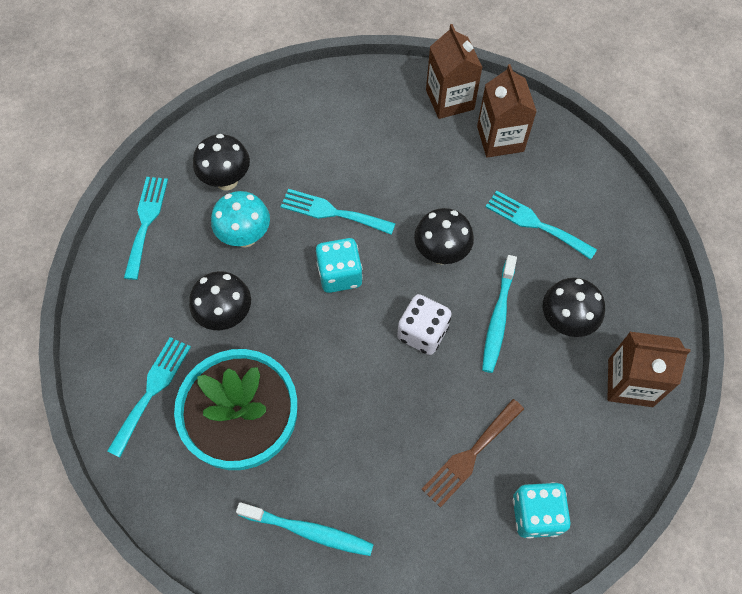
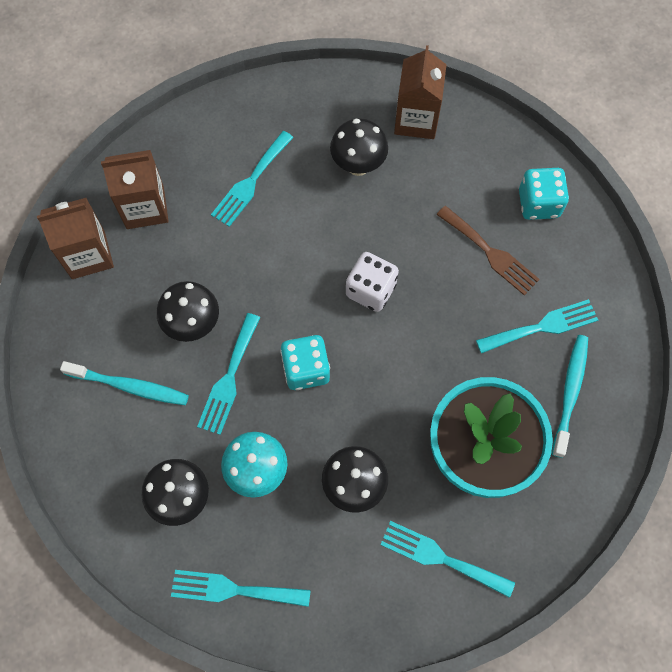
camera: 90 degrees left, 5 degrees up
black mushroom [414,208,474,264] -> black mushroom moved to [157,281,219,342]
turquoise toothbrush [482,255,517,373] -> turquoise toothbrush moved to [60,361,189,405]
none -> turquoise fork [476,299,598,354]

